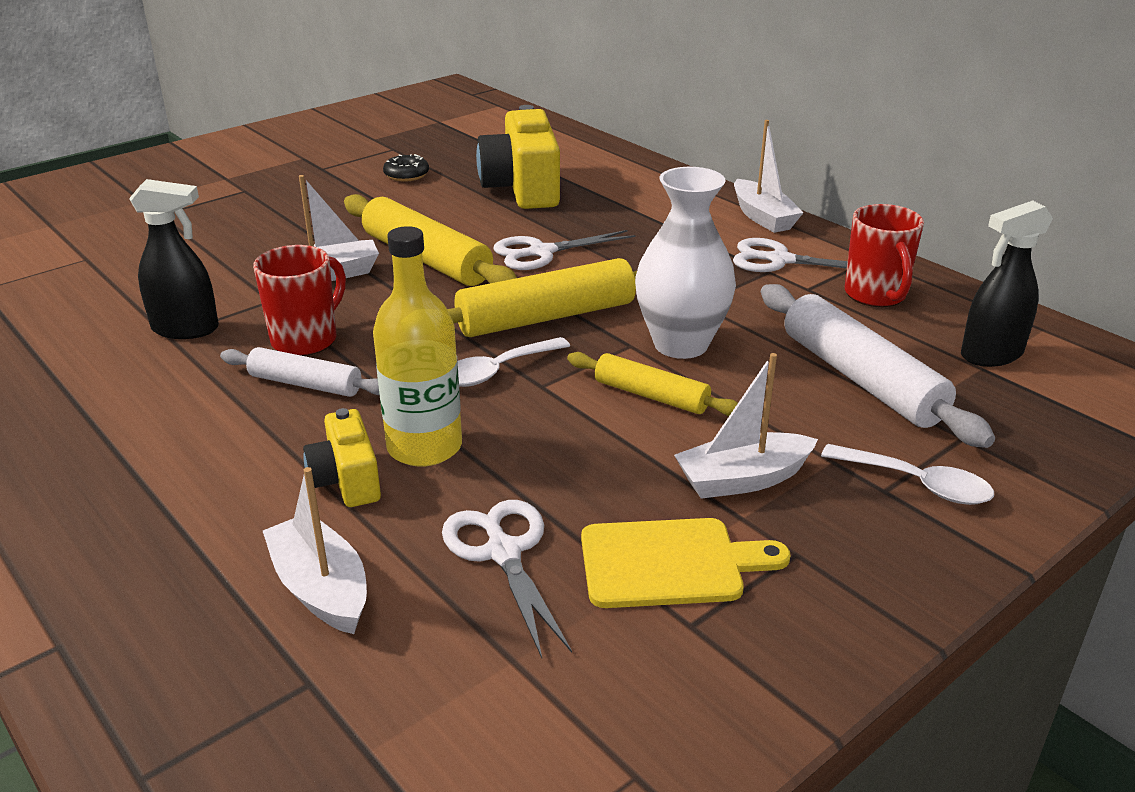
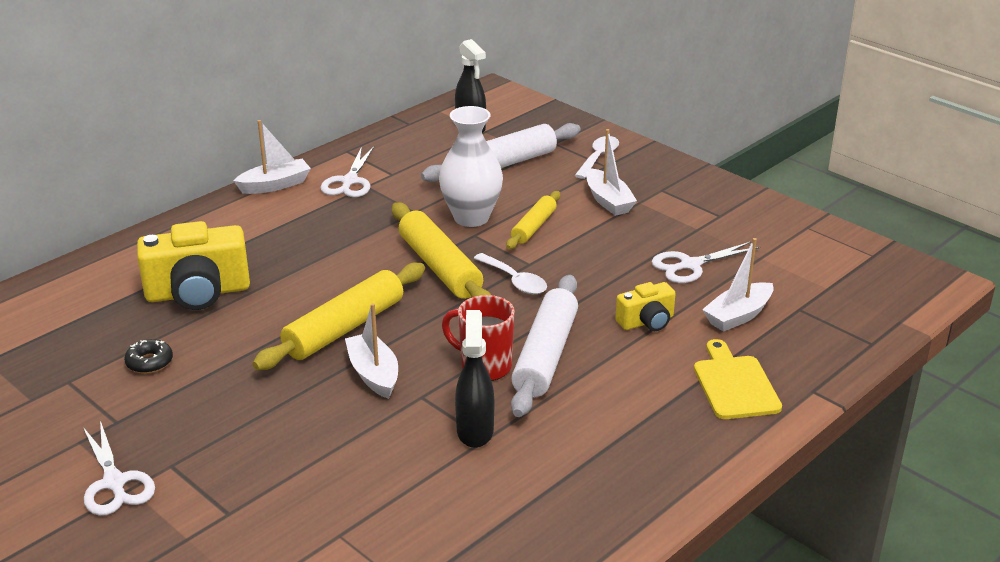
camera: 95 degrees left, 0 degrees up
white rolling pin [220,347,380,397] -> white rolling pin [511,275,578,417], size x1.71
yellow bottle [373,226,462,467] -> none
white scissors [493,230,635,270] -> white scissors moved to [83,421,155,516]
yellow cutting board [581,518,790,608] -> yellow cutting board moved to [694,339,782,419]
red mug [845,204,924,307] -> none

